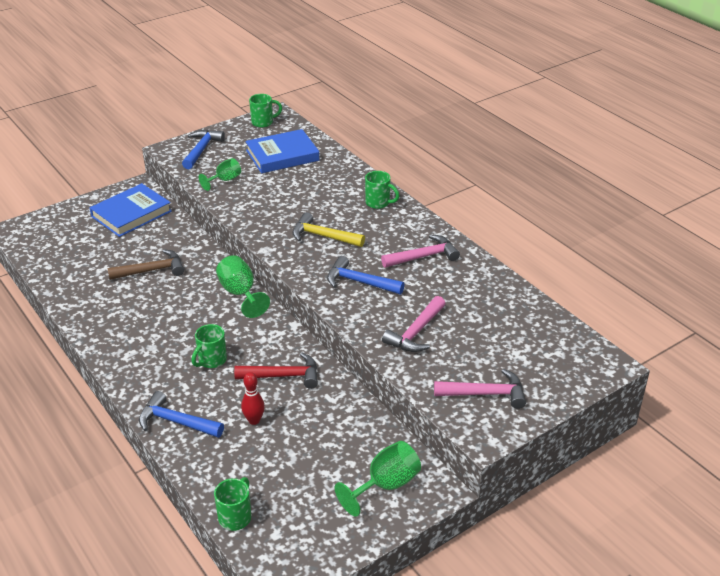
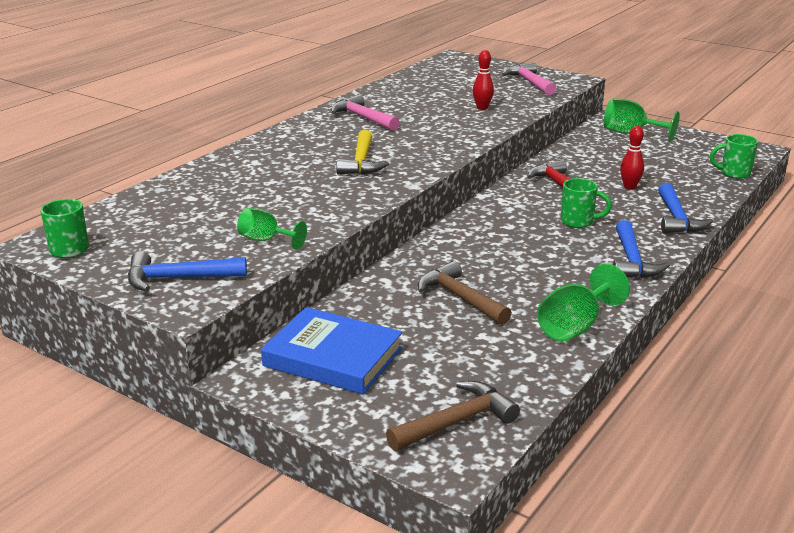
camera: 110 degrees left, 10 degrees down
green goblet [216,255,270,318] -> green goblet moved to [537,263,630,341]
blue book [245,129,319,173] -> none
blue hammer [327,256,405,294] -> blue hammer moved to [613,220,670,278]
green mug [365,171,399,209] -> none
pink hammer [382,296,445,352] -> red bowling pin [473,50,494,110]
none -> brown hammer [386,381,520,451]

